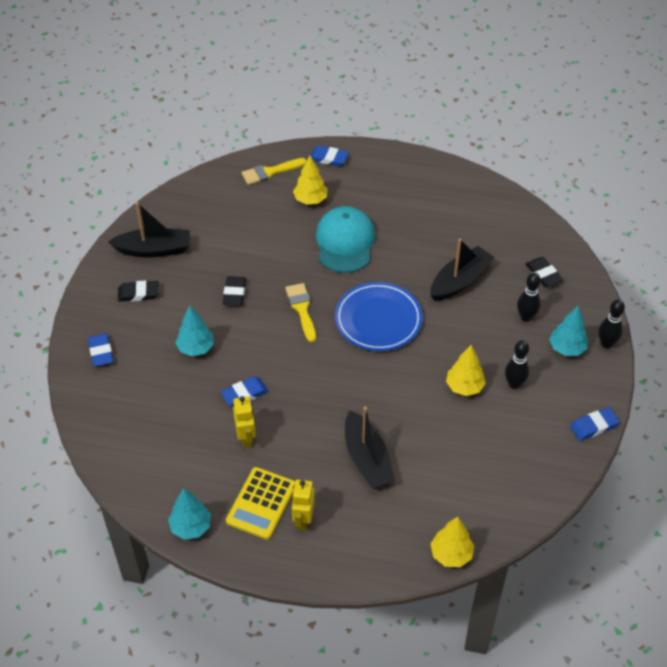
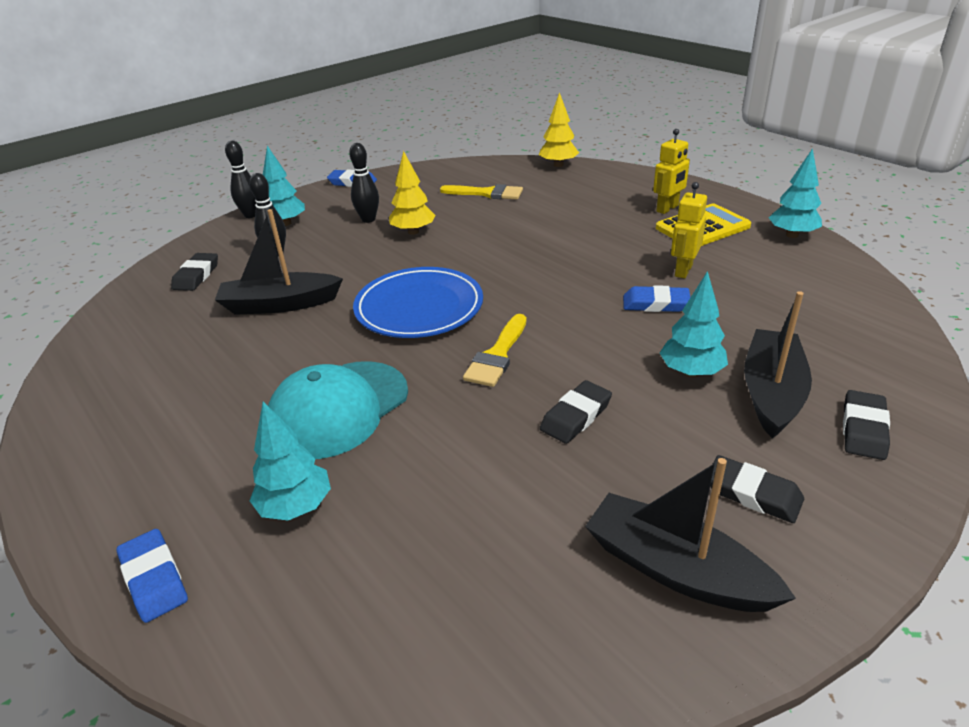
camera: 140 degrees left, 15 degrees down
blue eraser [88,333,113,367] -> black eraser [843,390,890,460]
yellow brush [241,158,307,185] -> yellow brush moved to [440,184,523,199]
yellow tree [293,155,328,205] -> turquoise tree [250,401,331,520]
black boat [345,407,395,488] -> black boat moved to [744,291,812,439]

